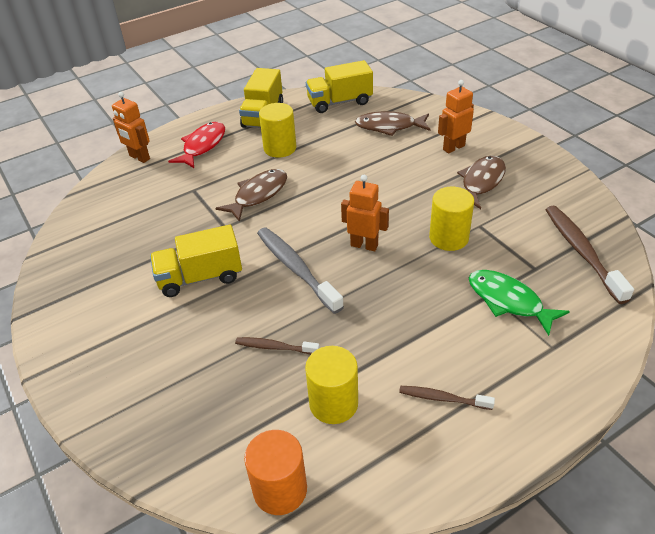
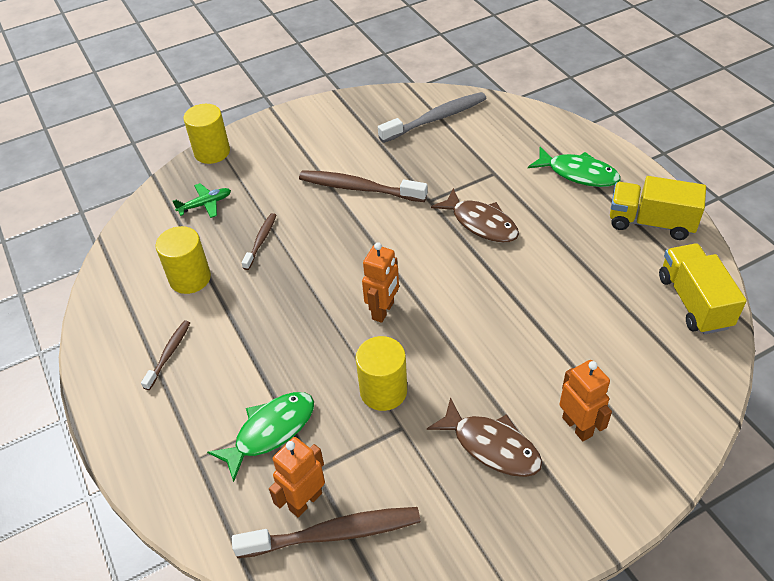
camera: 95 degrees right, 5 degrees up
orange robot [112,92,150,163] -> orange robot moved to [269,437,325,518]
yellow truck [150,225,242,297] -> brown toothbrush [299,170,427,202]
red fish [168,122,225,168] -> green fish [528,147,620,187]
orange cylinder [244,430,307,515] -> none
grey toothbrush [257,227,344,314] -> grey toothbrush moved to [378,92,487,143]
yellow cylinder [259,103,296,158] -> yellow cylinder moved to [184,104,230,164]
brown fish [355,111,431,136] -> none
none -> green plane [172,183,231,218]

